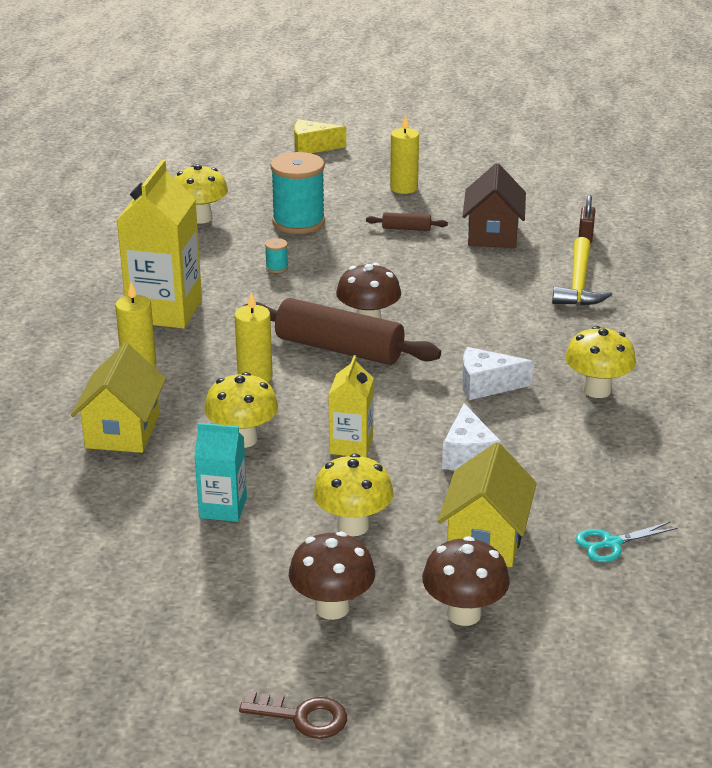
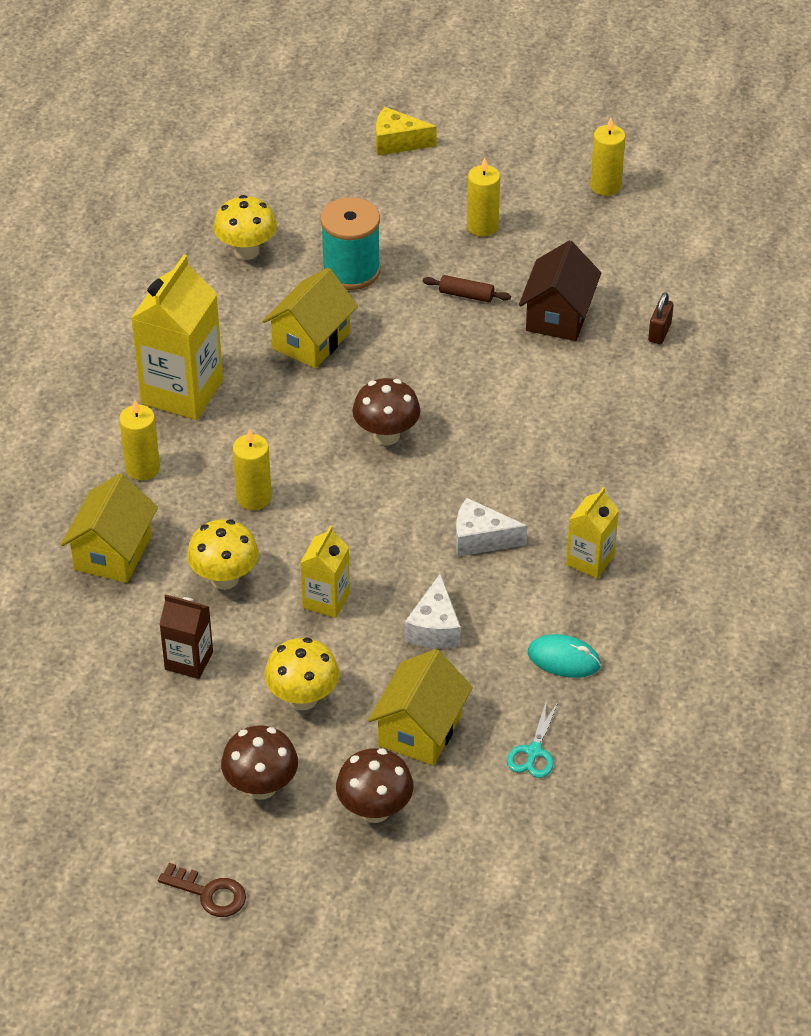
camera: 10 degrees right, 15 degrees up
turquoise carton [194,423,247,522] -> brown carton [159,594,213,679]
brown rolling pin [244,298,441,365] -> none
turquoise spool [265,238,288,273] -> yellow house [262,268,358,369]
yellow hammer [552,237,612,306] -> none
yellow mushroom [565,326,636,398] -> yellow carton [566,487,619,579]
turquoise scissors [576,521,678,562] -> turquoise scissors turned 60 degrees counterclockwise [507,700,558,778]
none -> turquoise mouse [528,634,601,678]
none -> yellow candle [590,118,625,196]

